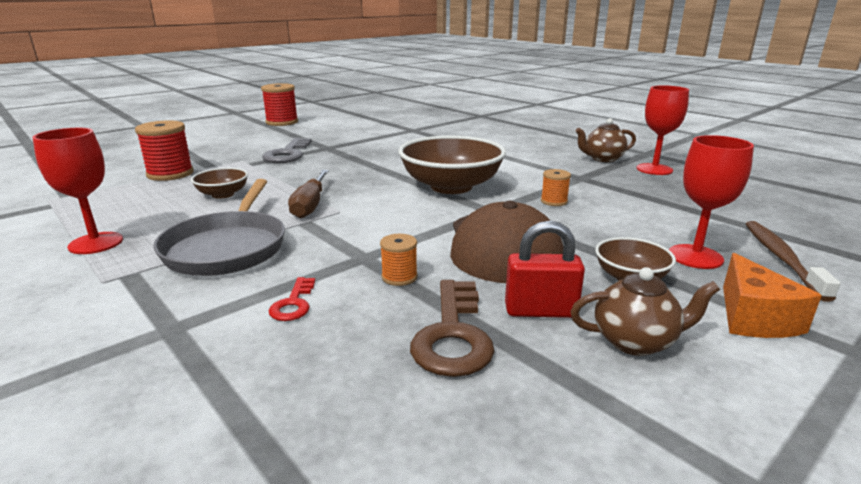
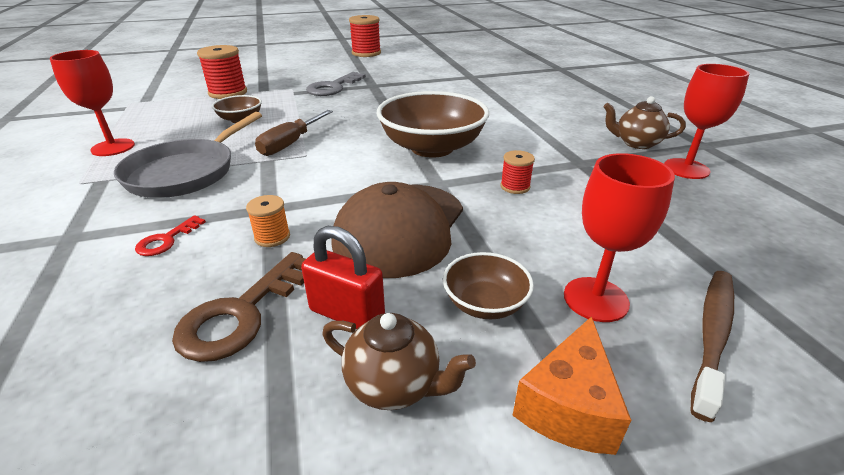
camera: 25 degrees right, 10 degrees up
orange spool [541,169,571,206] -> red spool [500,150,535,194]

